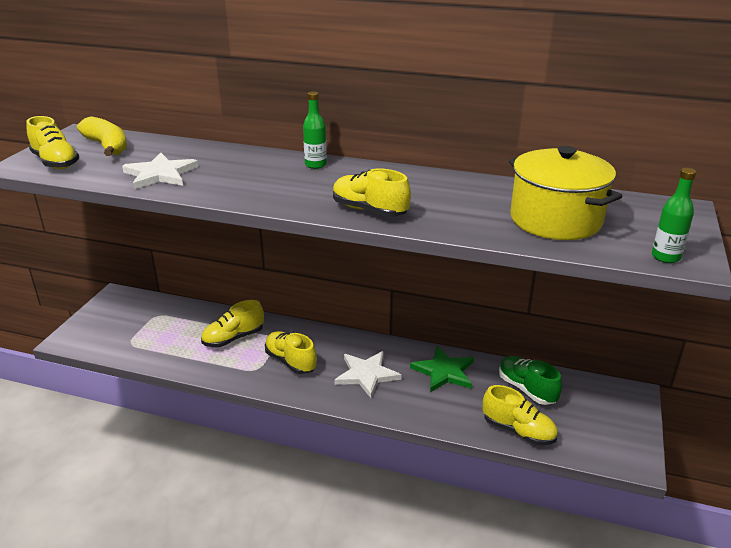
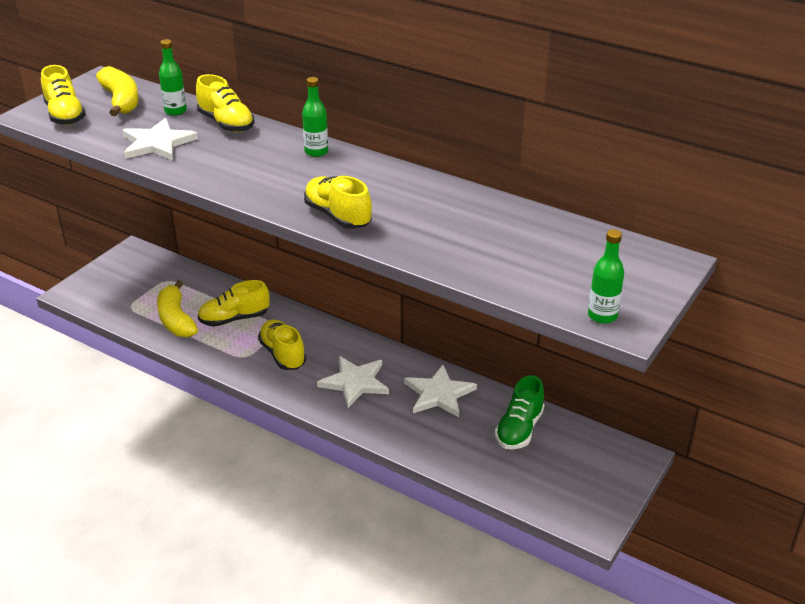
camera: 15 degrees right, 5 degrees up
green star [410,346,474,392] -> white star [404,365,477,417]
yellow shoe [482,385,558,445] -> yellow shoe moved to [196,74,254,132]
green shoe [499,356,562,405] -> green shoe turned 135 degrees counterclockwise [495,375,544,450]
yellow pot [509,146,623,240] -> none
none -> yellow banana [157,280,198,337]
none -> green bottle [159,39,187,116]

